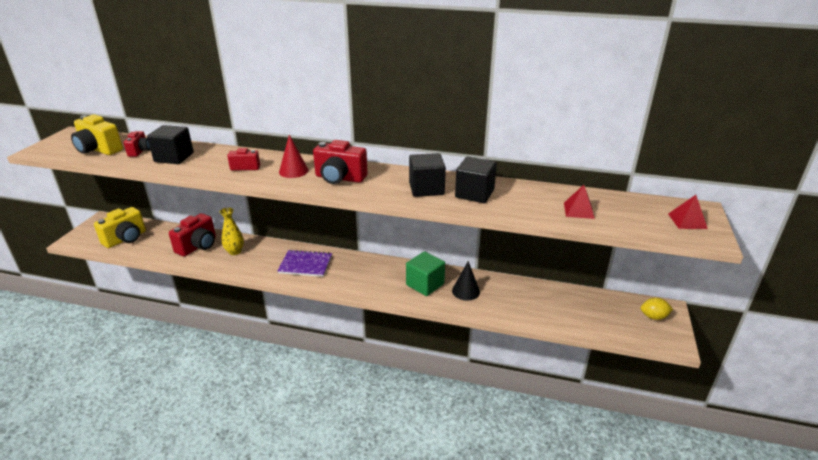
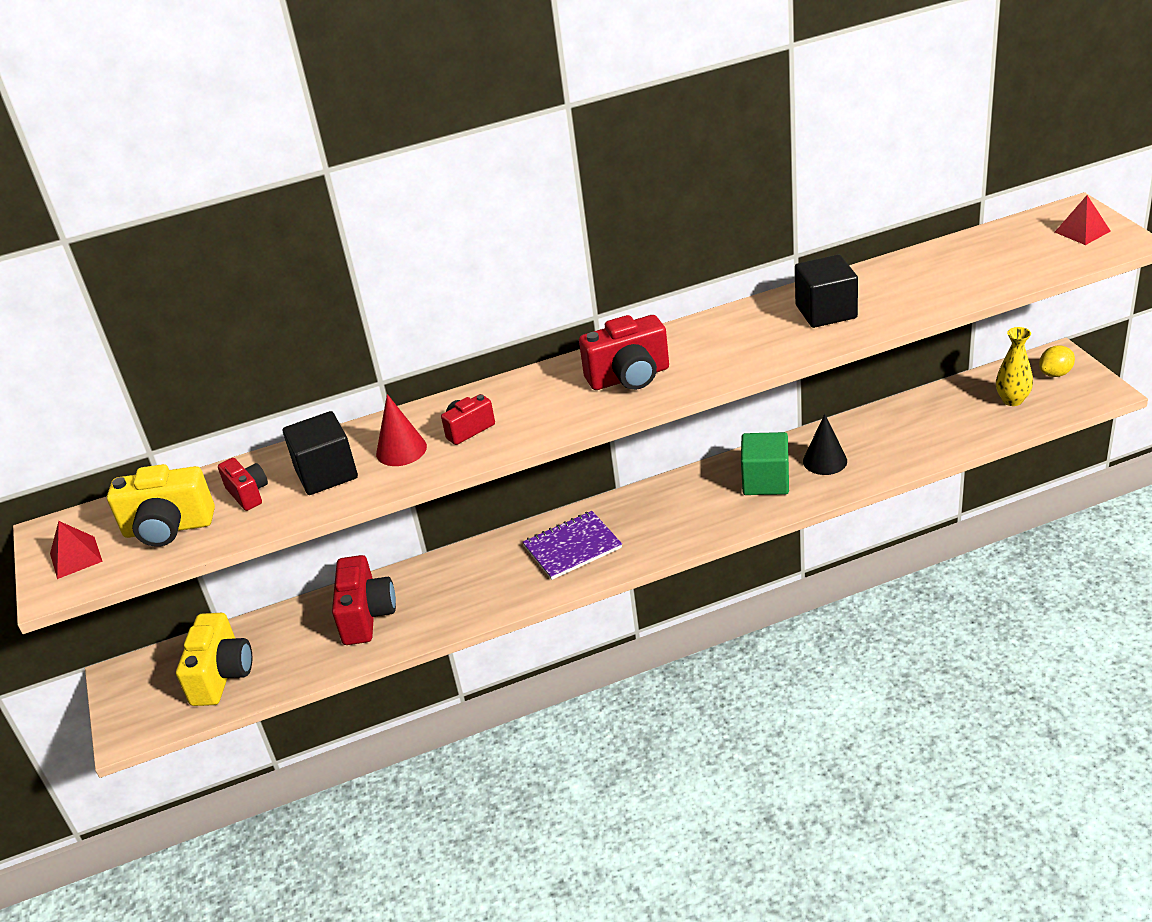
camera: 30 degrees left, 5 degrees up
yellow vase [220,207,244,255] -> yellow vase moved to [996,327,1033,406]
red cone [279,135,309,178] -> red cone moved to [376,394,427,466]
black cube [409,153,446,197] -> none
red pyramid [564,185,595,219] -> red pyramid moved to [50,521,103,579]

